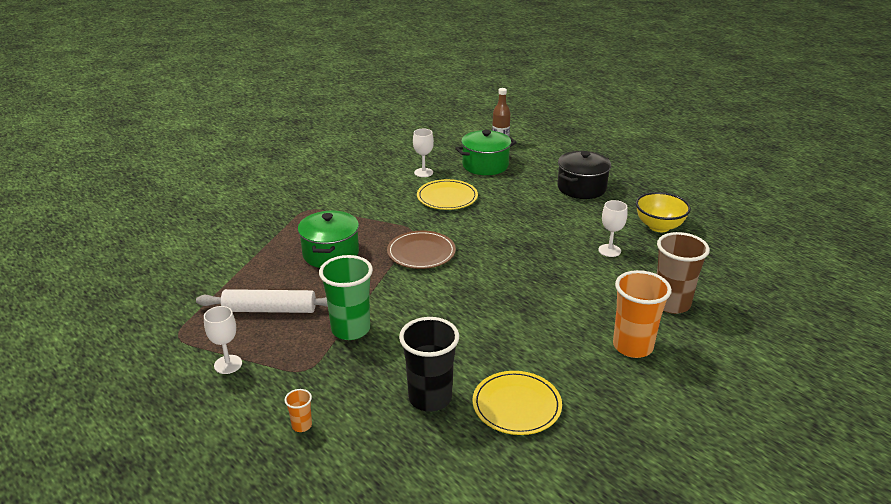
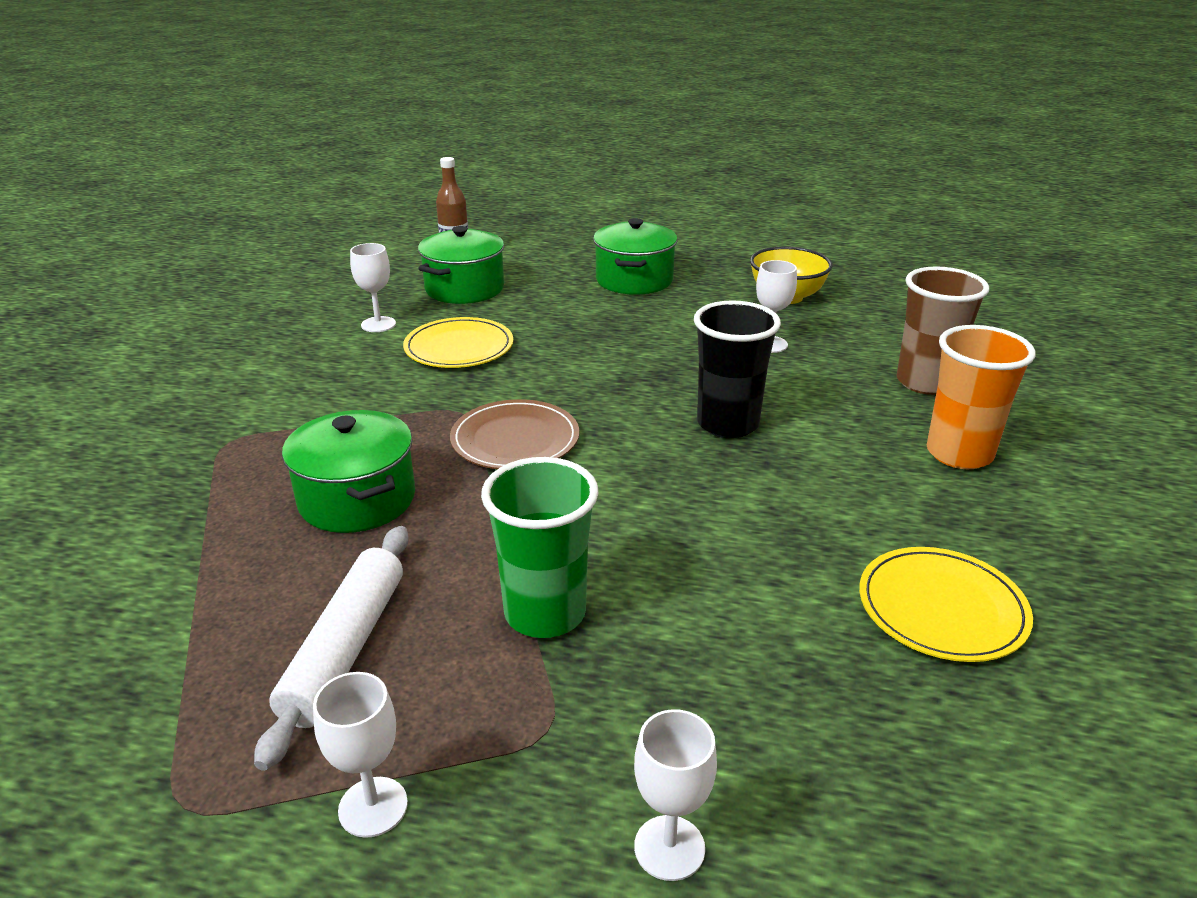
camera: 35 degrees left, 0 degrees up
white rolling pin [196,289,328,313] -> white rolling pin turned 45 degrees counterclockwise [254,526,409,771]
orange cup [284,389,312,432] -> white goblet [634,709,717,881]
black cup [399,317,459,412] -> black cup moved to [694,300,781,438]
black pot [557,151,611,199] -> green pot [593,218,677,295]

